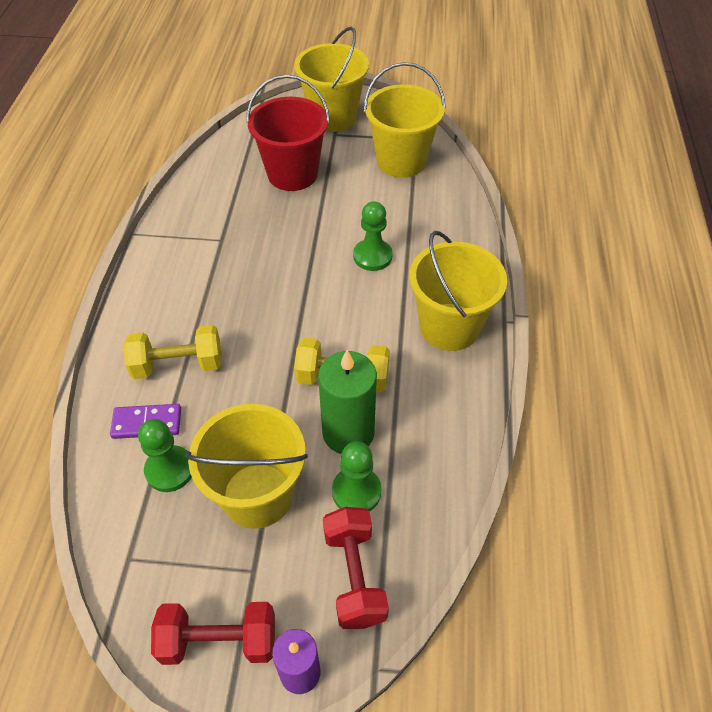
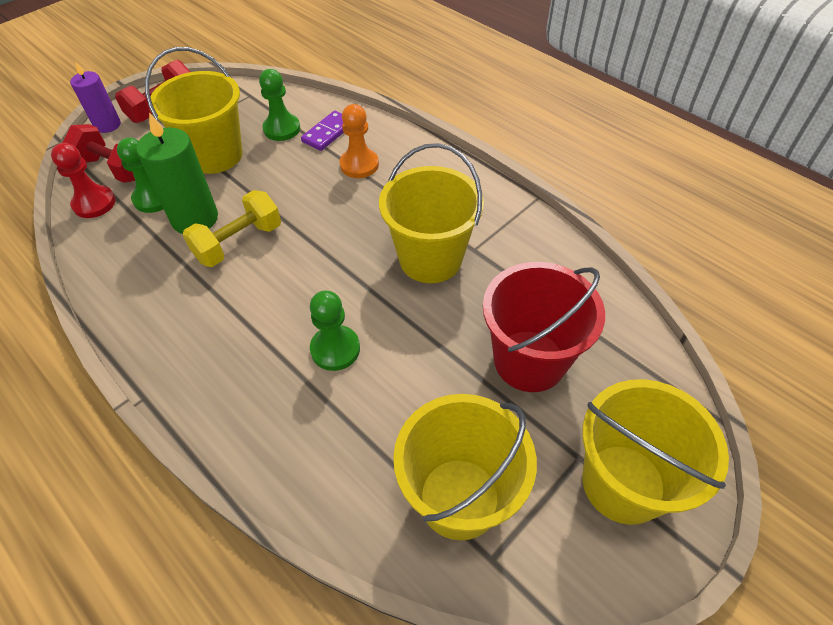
camera: 130 degrees right, 0 degrees up
yellow dumbbell [123,325,222,379] -> orange pawn [340,104,379,178]
yellow bucket [409,231,507,351] -> yellow bucket moved to [379,143,484,283]
none -> red pawn [51,143,116,218]

